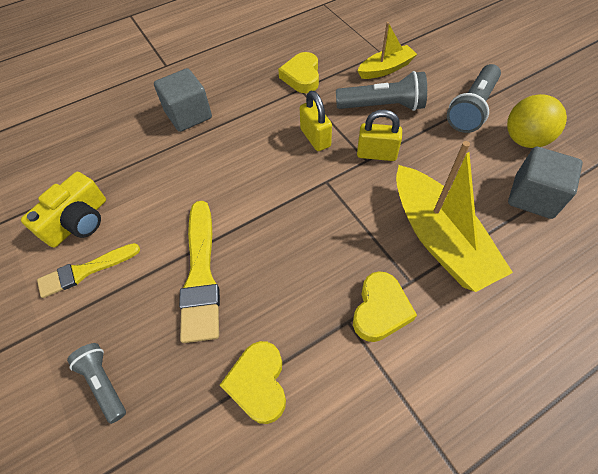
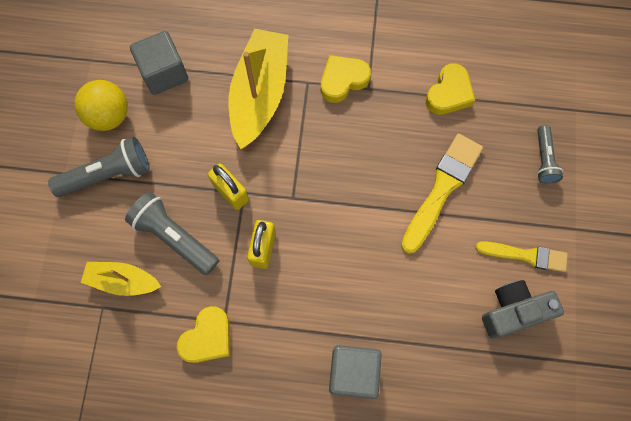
camera: 145 degrees left, 15 degrees up
yellow camera [21,172,106,248] -> grey camera [482,280,564,339]

